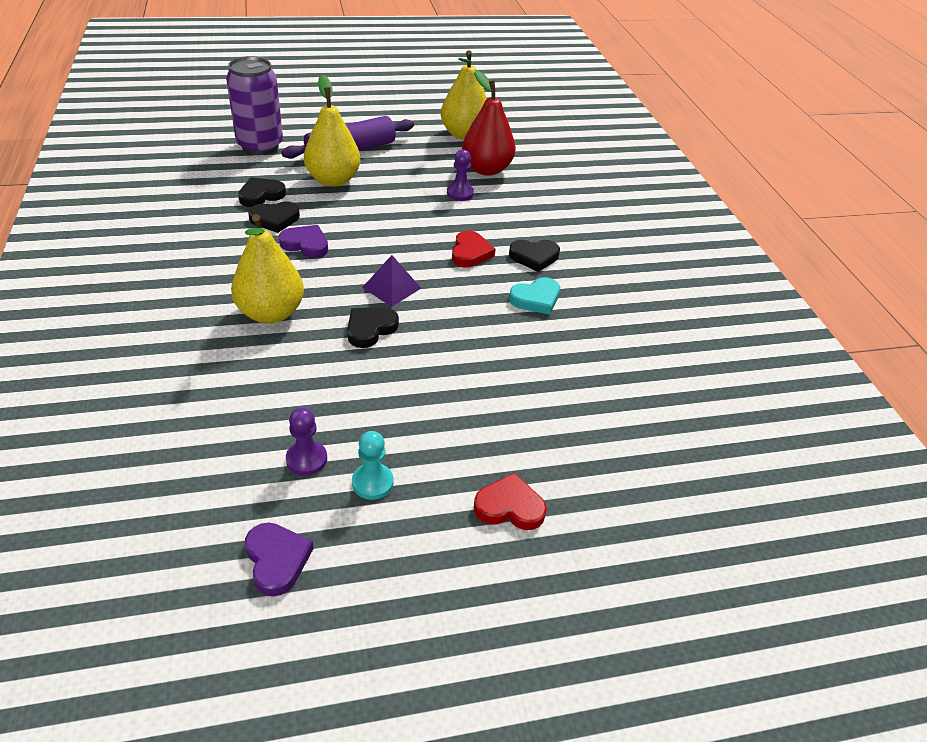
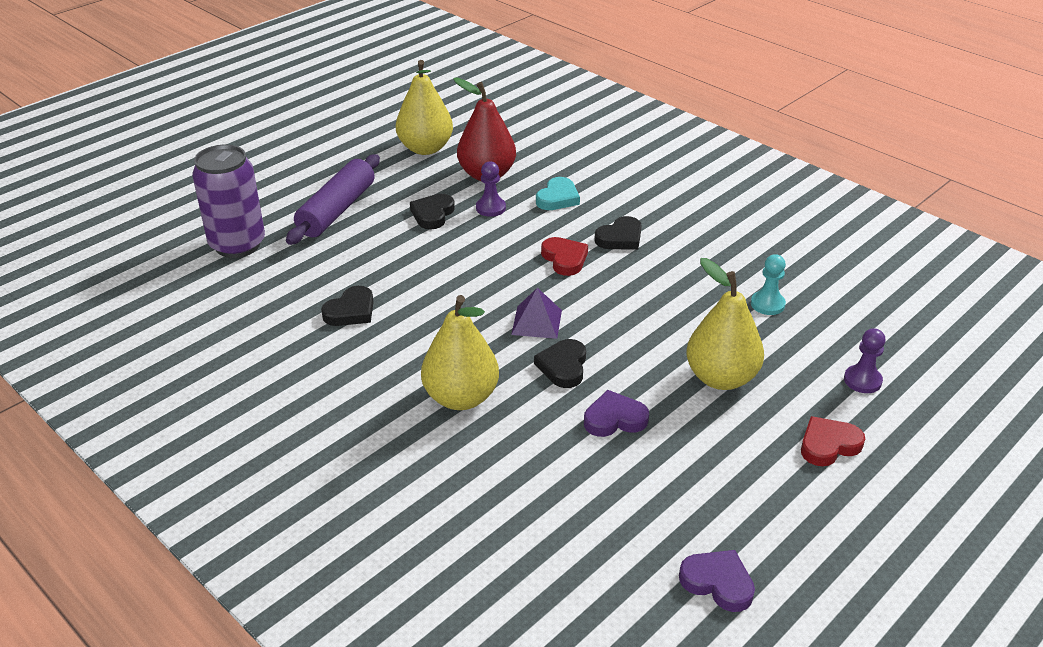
camera: 30 degrees left, 5 degrees down
black heart [238,178,286,207] -> black heart moved to [410,194,455,229]
purple heart [279,225,328,258] -> purple heart moved to [584,390,649,437]
purple pawn [286,407,327,476] -> purple pawn moved to [844,328,886,393]
yellow pear [304,74,360,187] -> yellow pear moved to [686,258,764,390]
turquoise pawn [352,431,393,500] -> turquoise pawn moved to [751,254,786,315]
turquoise heart [509,277,560,315] -> turquoise heart moved to [536,177,580,210]

